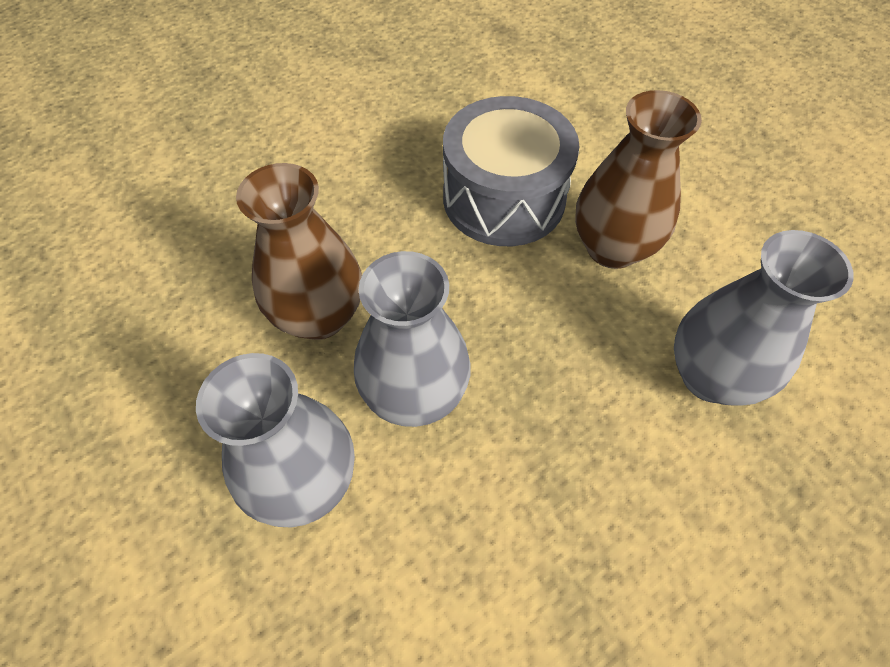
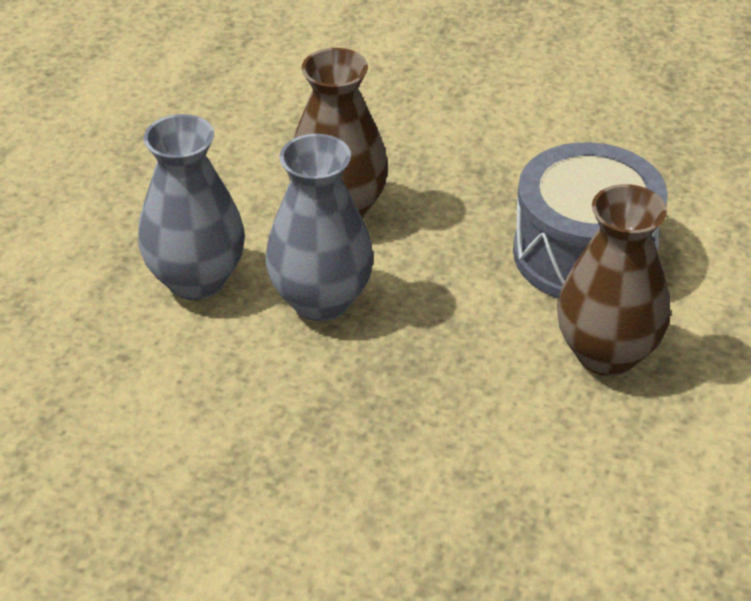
camera: 55 degrees right, 15 degrees down
grey vase [674,230,854,406] -> none

